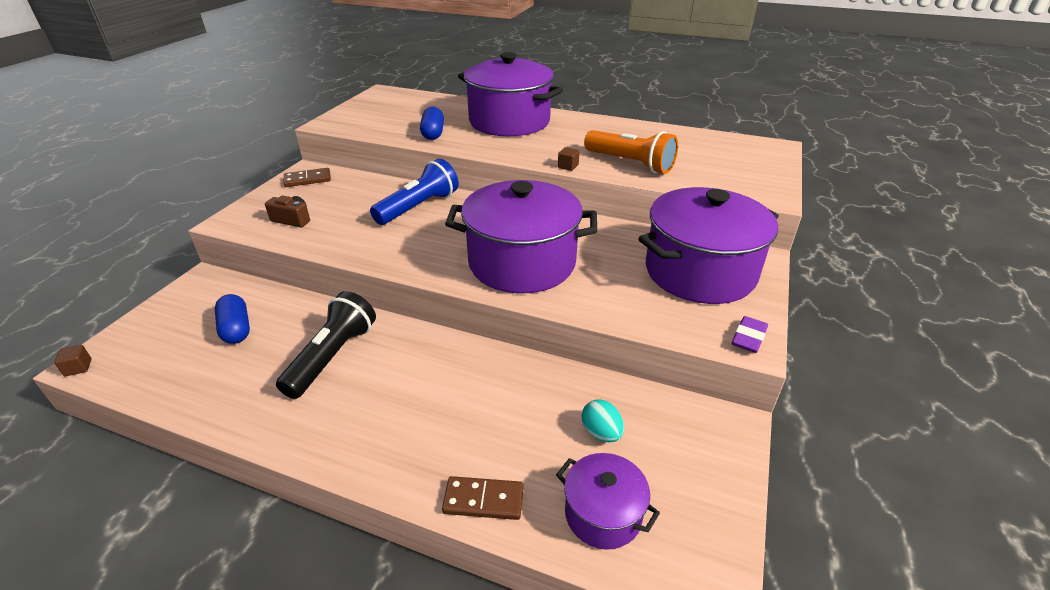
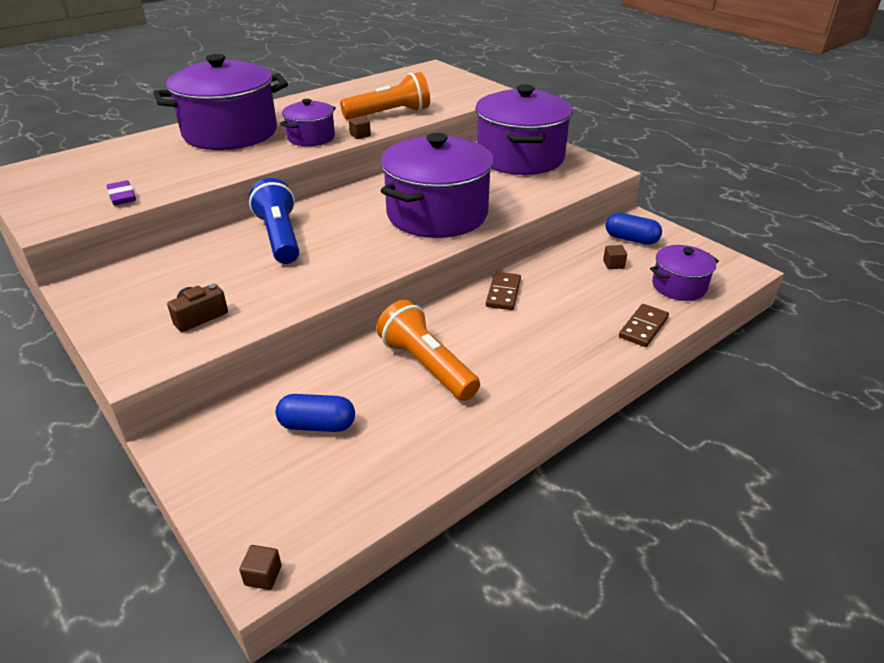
camera: 60 degrees left, 0 degrees up
black flashlight [276,291,376,399] -> orange flashlight [376,300,480,401]
brown domino [284,168,331,187] -> brown domino moved to [486,272,521,310]
blue capsule [420,107,444,140] -> blue capsule moved to [606,213,662,245]
turquoise egg [582,399,624,442] -> brown cube [603,245,627,269]
purple eraser [732,316,768,353] -> purple eraser moved to [107,180,136,205]
none -> purple pot [280,99,336,146]

